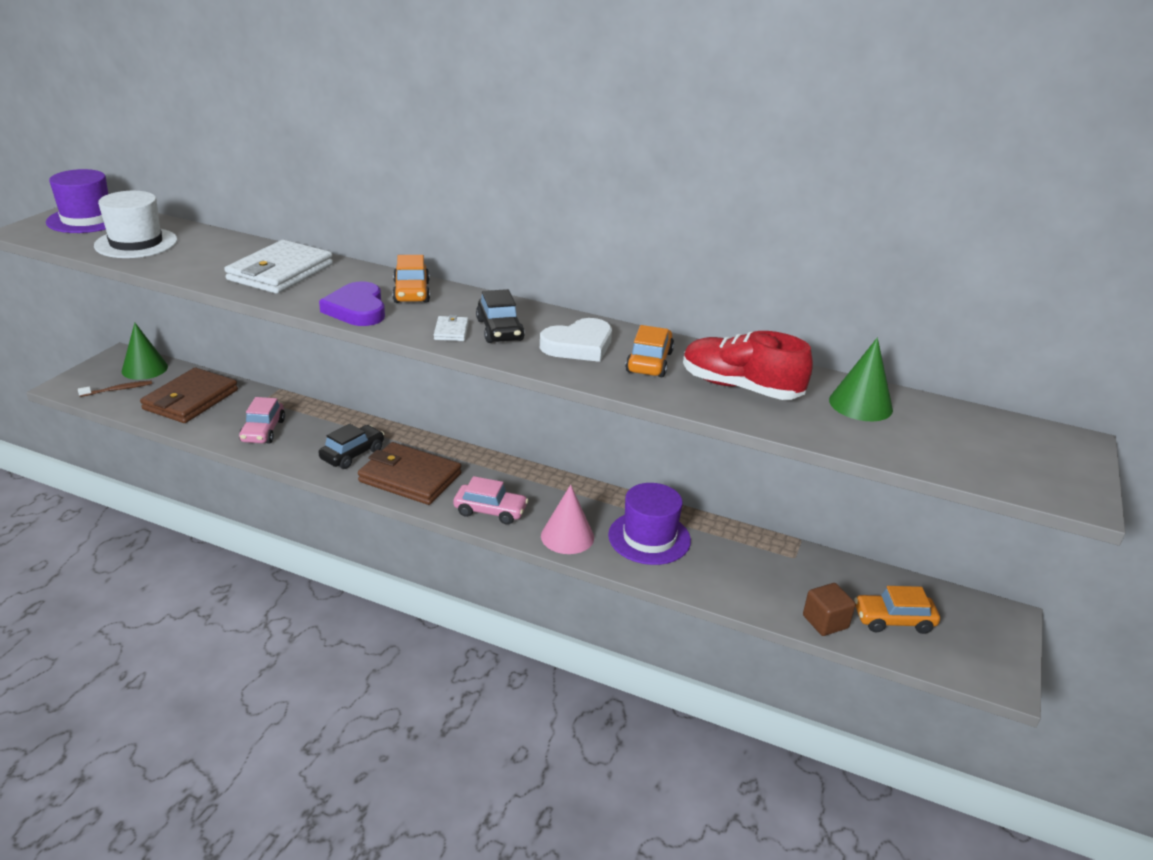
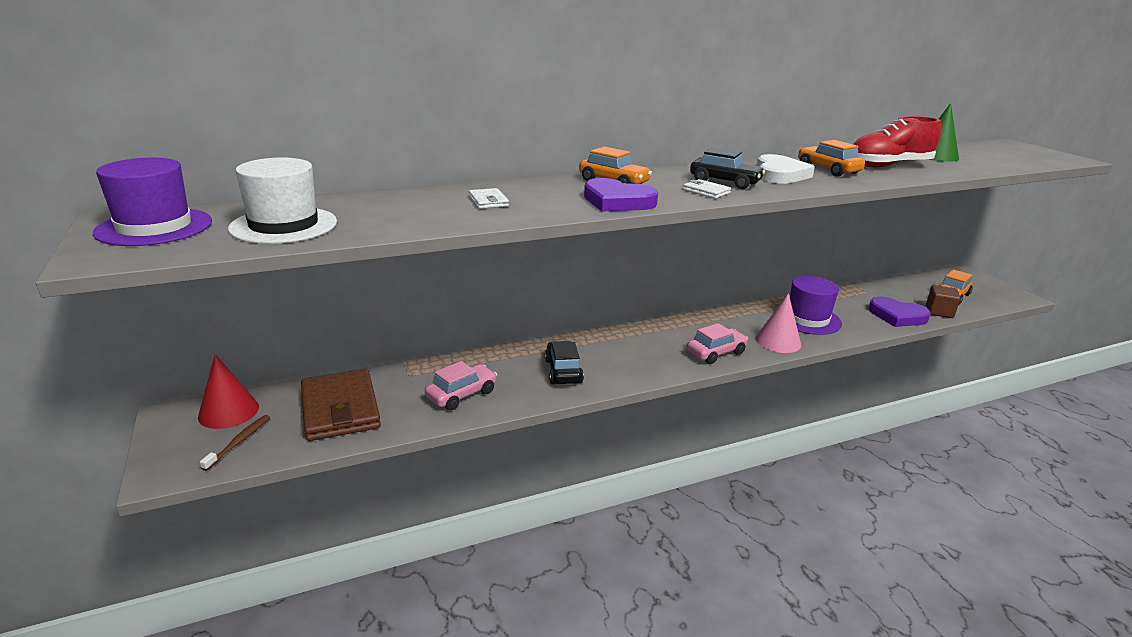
camera: 45 degrees left, 5 degrees down
green cone [122,323,168,380] -> red cone [198,354,259,429]
white wallet [224,240,333,294] -> white wallet [469,188,509,209], size x0.43
pink car [239,397,285,444] -> pink car turned 90 degrees counterclockwise [425,361,497,410]
brown wallet [358,442,461,505] -> none
none -> purple heart [869,297,931,327]

